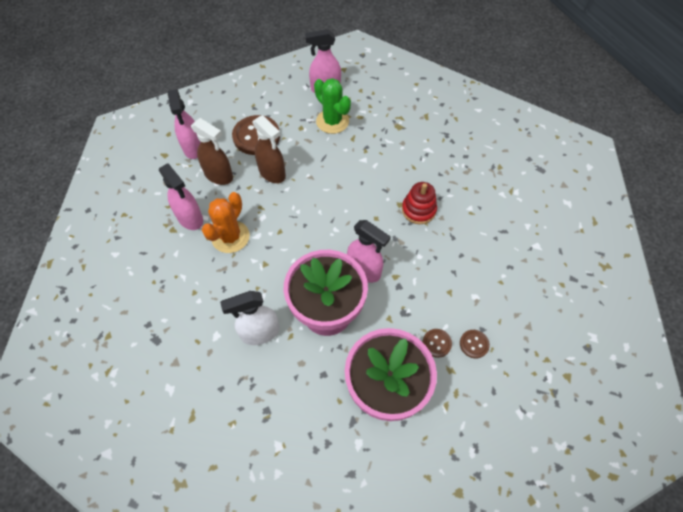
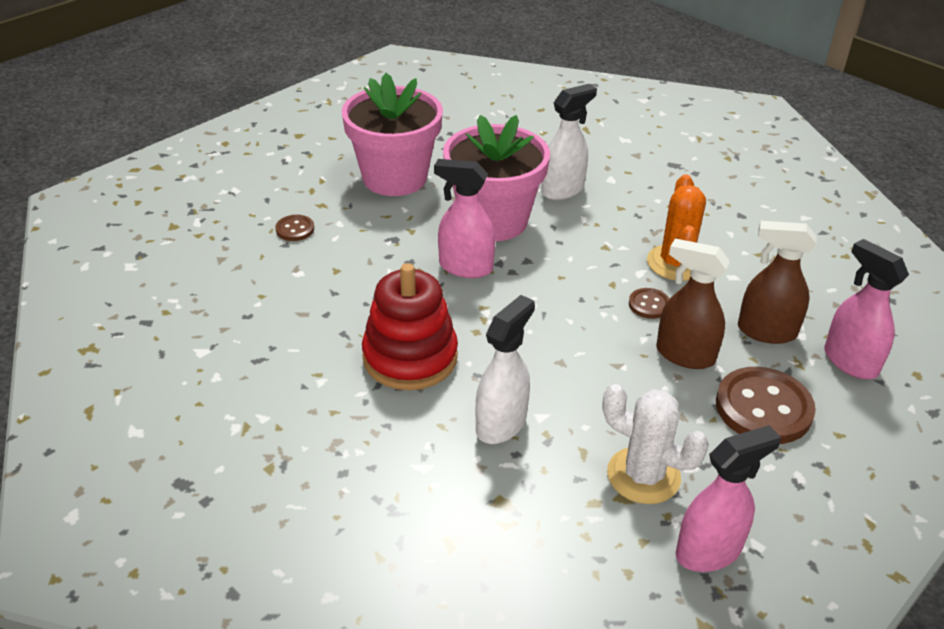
camera: 160 degrees right, 20 degrees down
pink spray bottle [159,163,203,230] -> none
green cactus [314,78,351,134] -> white cactus [602,384,709,504]
red stacking toy [402,182,437,224] -> red stacking toy [362,263,458,390], size x1.56
brown button [423,329,452,358] -> brown button moved to [629,288,670,319]
none -> white spray bottle [476,295,535,444]

